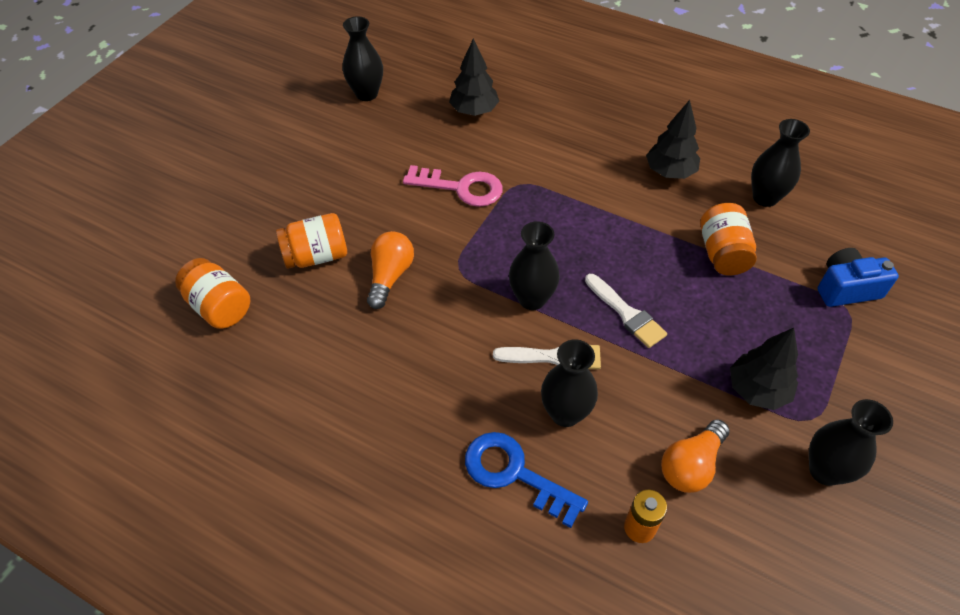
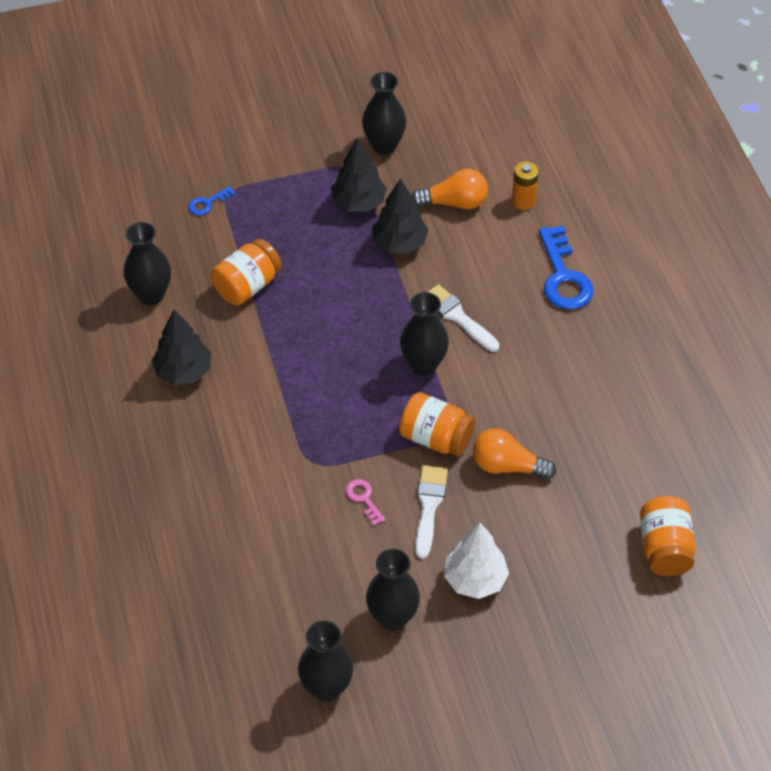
camera: 135 degrees left, 0 degrees up
orange jar [276,213,347,269] -> orange jar moved to [399,392,475,456]
orange light bulb [367,231,414,309] -> orange light bulb turned 45 degrees clockwise [473,429,556,480]
pink key [403,165,503,207] -> pink key [346,479,386,526], size x0.49
black tree [449,38,499,116] -> black tree moved to [372,178,429,253]
black vase [541,339,598,427] -> black vase moved to [366,549,420,631]
white brush [585,274,667,348] -> white brush moved to [416,465,448,559]
blue camera [817,248,899,307] -> blue key [188,186,236,215]
none -> white tree [444,523,509,599]

